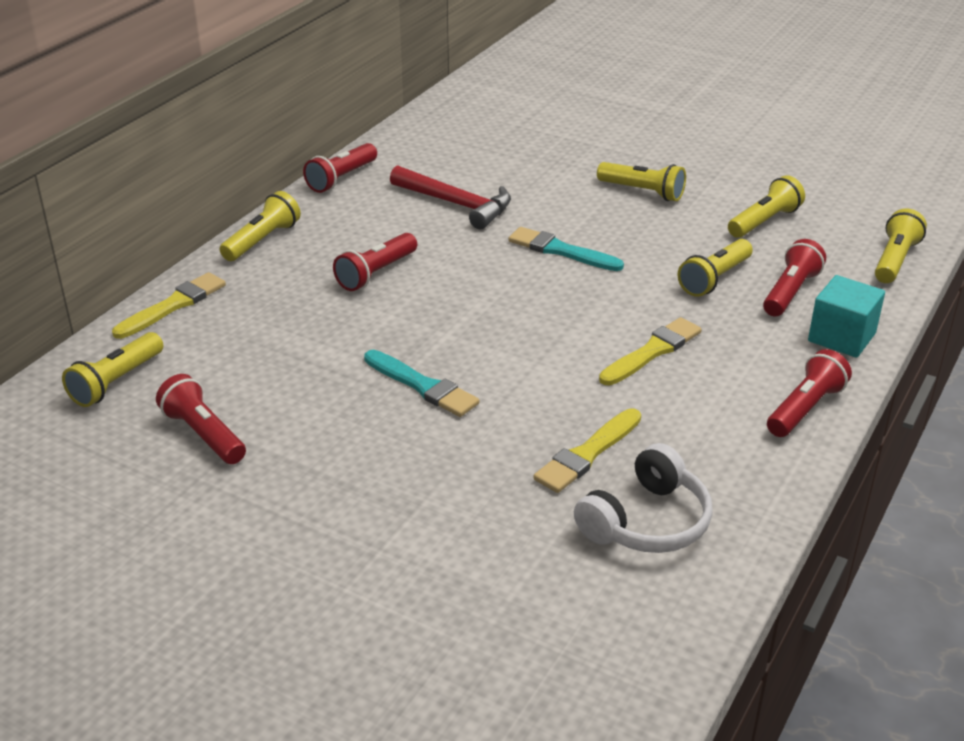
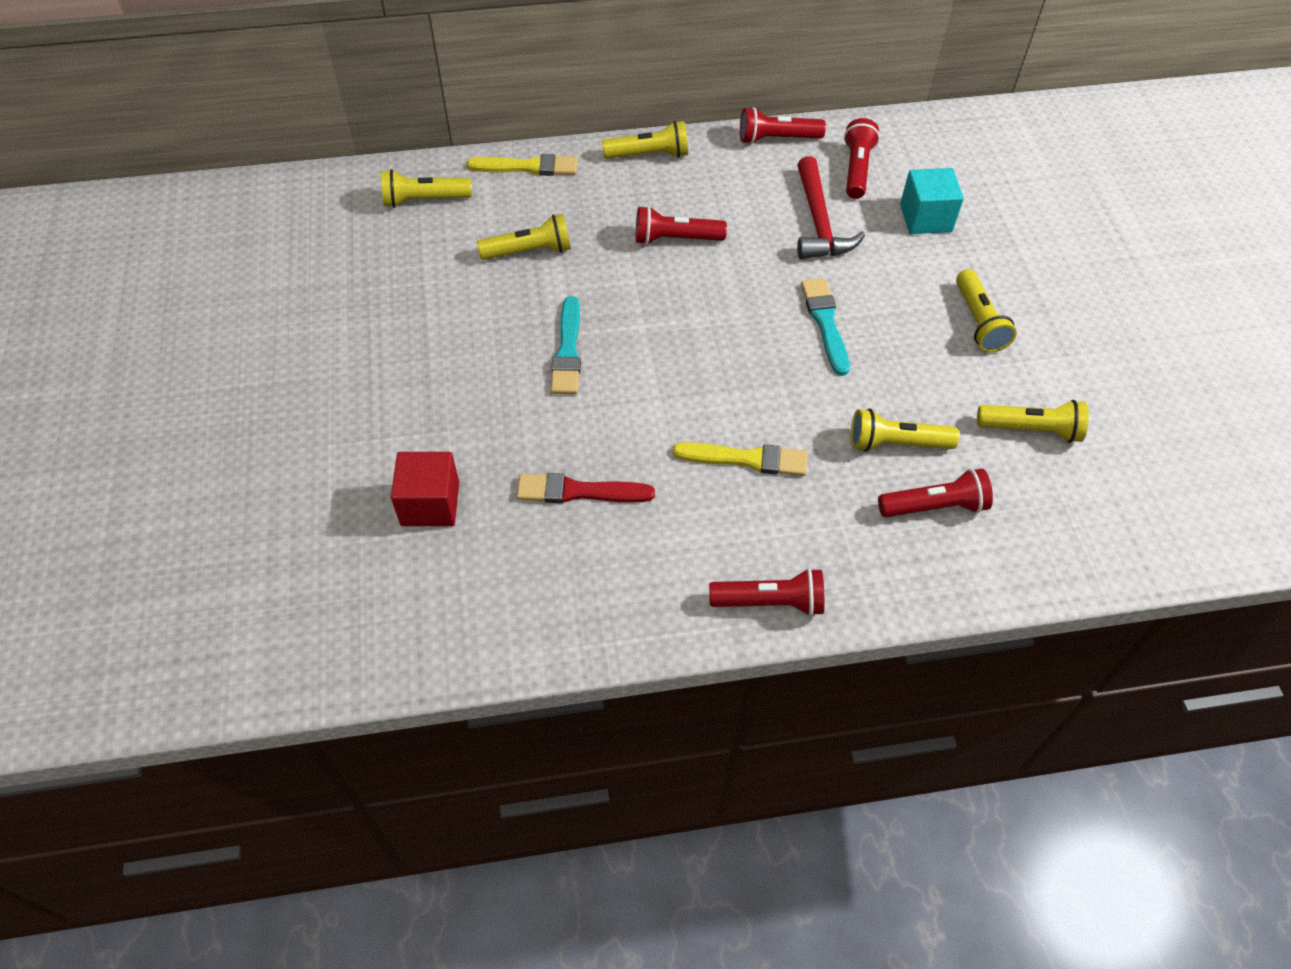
camera: 50 degrees right, 20 degrees up
red flashlight [156,374,246,464] -> red flashlight moved to [844,118,880,199]
yellow brush [533,408,641,493] -> red brush [516,473,655,503]
white headphones [574,443,713,553] -> none
turquoise cube [808,275,885,358] -> turquoise cube moved to [900,168,964,234]
yellow flashlight [875,208,927,283] -> yellow flashlight moved to [477,214,571,260]
none -> red cube [391,452,459,526]

